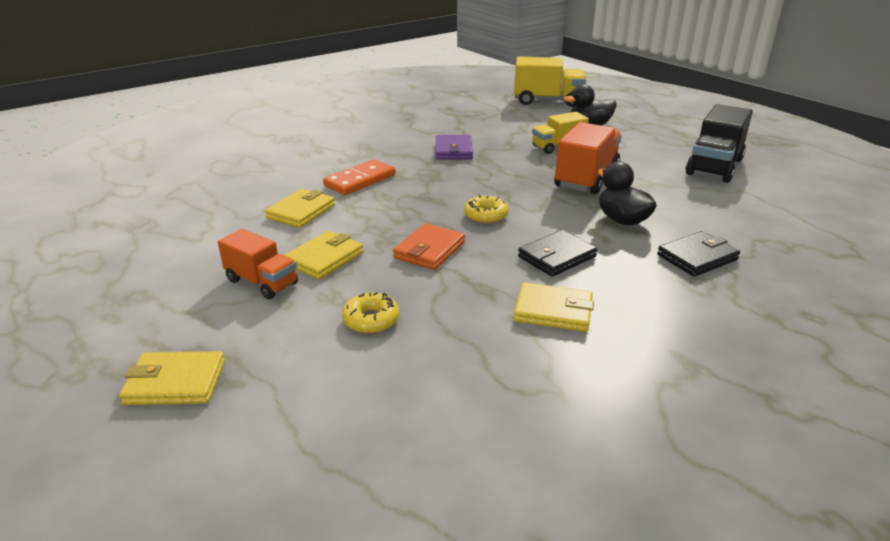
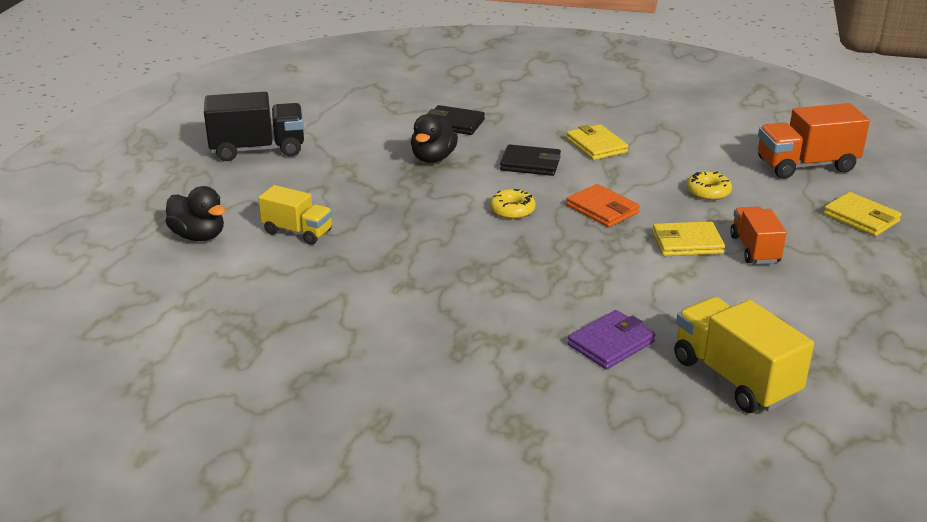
camera: 130 degrees left, 0 degrees up
yellow wallet [265,189,335,228] -> none
orange domino [323,159,395,195] -> none
orange wallet [393,223,465,270] -> orange wallet turned 60 degrees clockwise [566,184,640,227]
purple wallet [436,135,473,159] -> purple wallet moved to [567,310,656,369]
yellow truck [514,57,586,107] -> yellow truck moved to [674,297,814,413]
orange truck [554,122,622,194] -> orange truck moved to [758,103,870,179]

